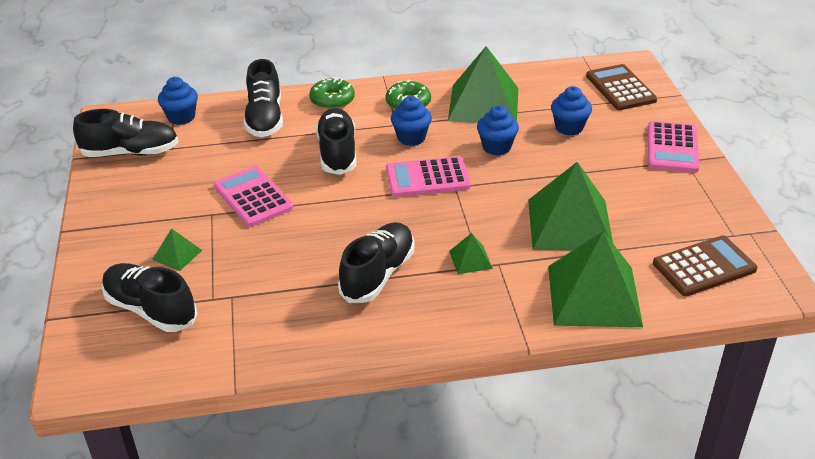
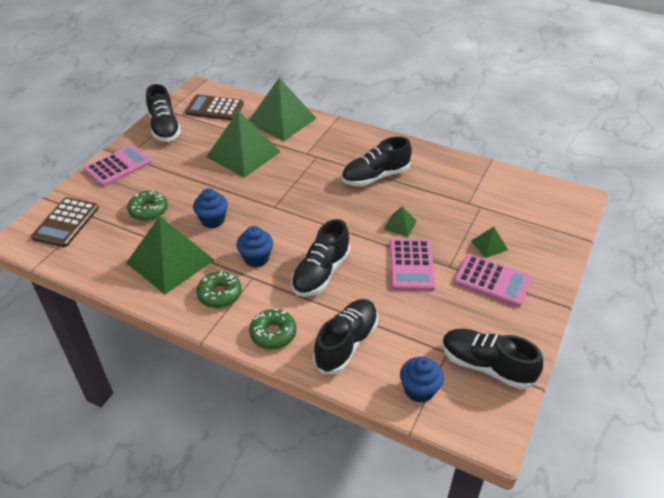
camera: 145 degrees left, 5 degrees up
black shoe [102,263,198,332] -> black shoe moved to [146,84,181,142]
pink calculator [386,156,471,197] -> pink calculator moved to [454,254,532,307]
green pyramid [449,233,493,274] -> green pyramid moved to [384,206,417,237]
blue cupcake [551,86,592,136] -> green donut [127,190,168,221]

